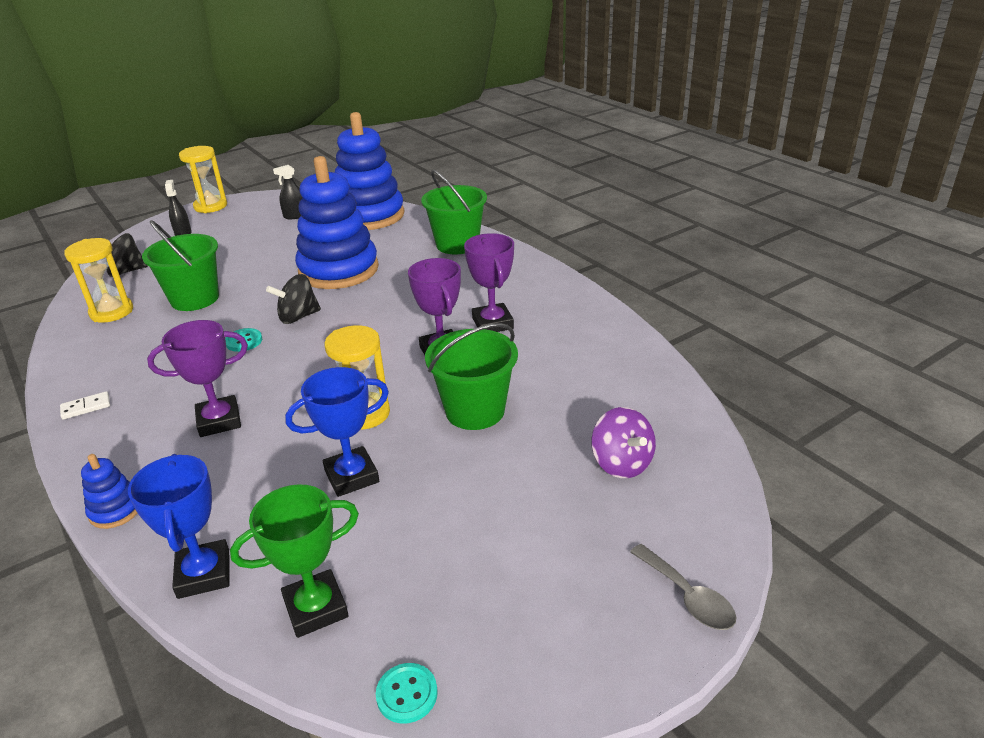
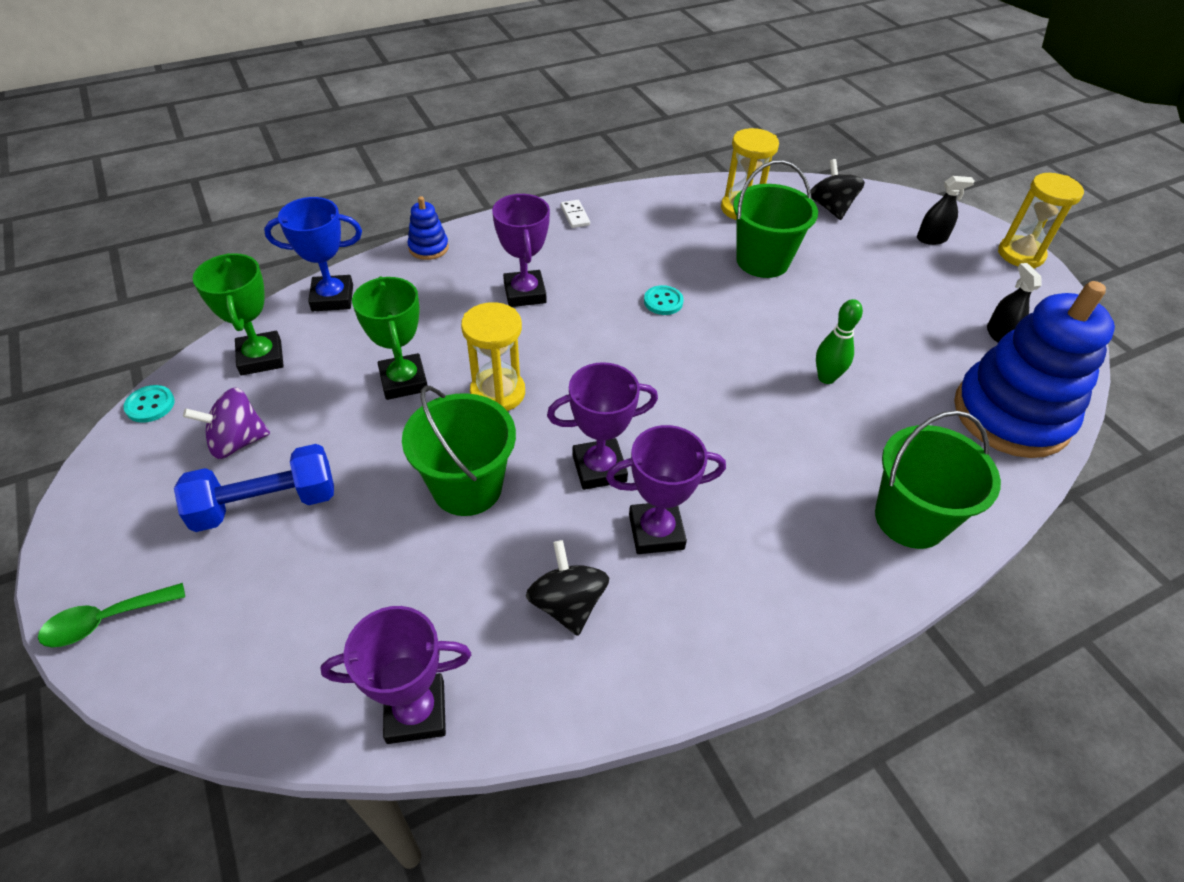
camera: 95 degrees right, 15 degrees up
black spinning top [266,274,321,324] -> black spinning top moved to [526,540,609,636]
blue trophy [285,367,389,497] -> green trophy [352,276,428,400]
blue stacking toy [295,156,379,289] -> green bowling pin [816,299,863,384]
purple spinning top [591,407,656,478] -> purple spinning top moved to [183,387,270,459]
grey spoon [630,544,737,630] -> green spoon [38,583,185,647]
none -> blue dumbbell [174,444,334,532]
none -> purple trophy [321,606,471,744]

